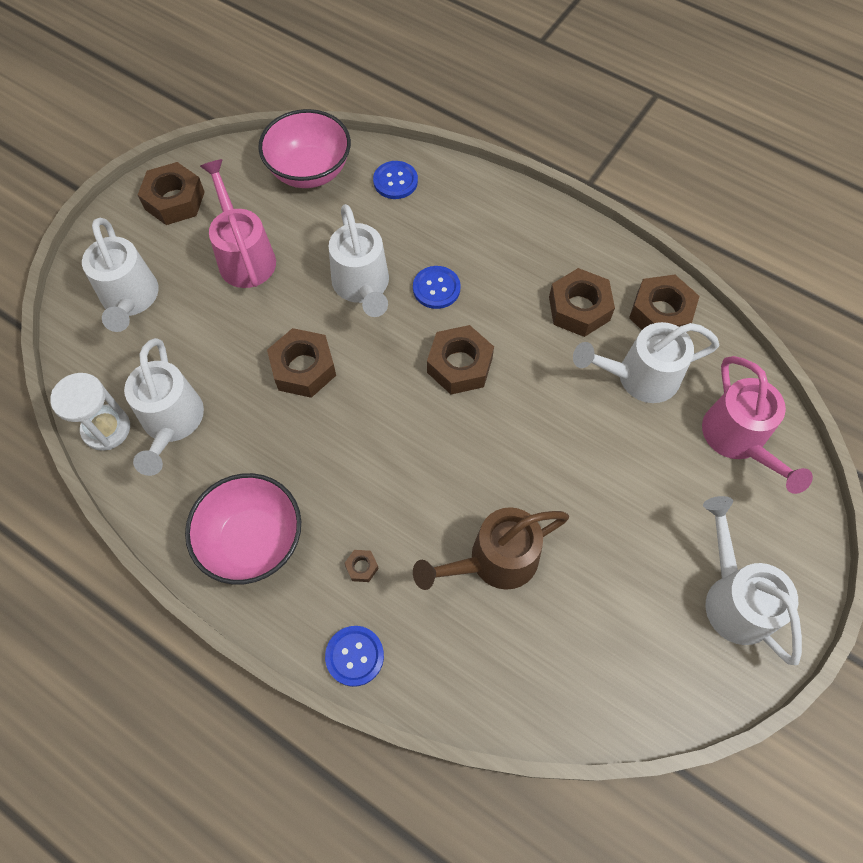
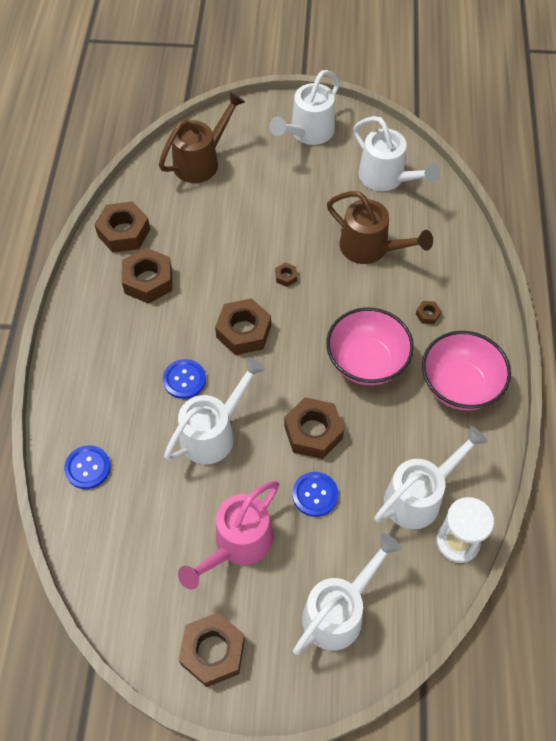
camera: 120 degrees left, 5 degrees down
pink bowl [258,109,351,188] -> pink bowl moved to [326,307,414,385]
blue button [325,626,384,687] -> blue button moved to [292,472,338,517]
white watering can [573,322,719,403] -> white watering can moved to [353,116,440,191]
pink watering can [702,356,813,494] -> brown watering can [159,92,245,183]
none -> brown nut [275,262,297,287]

